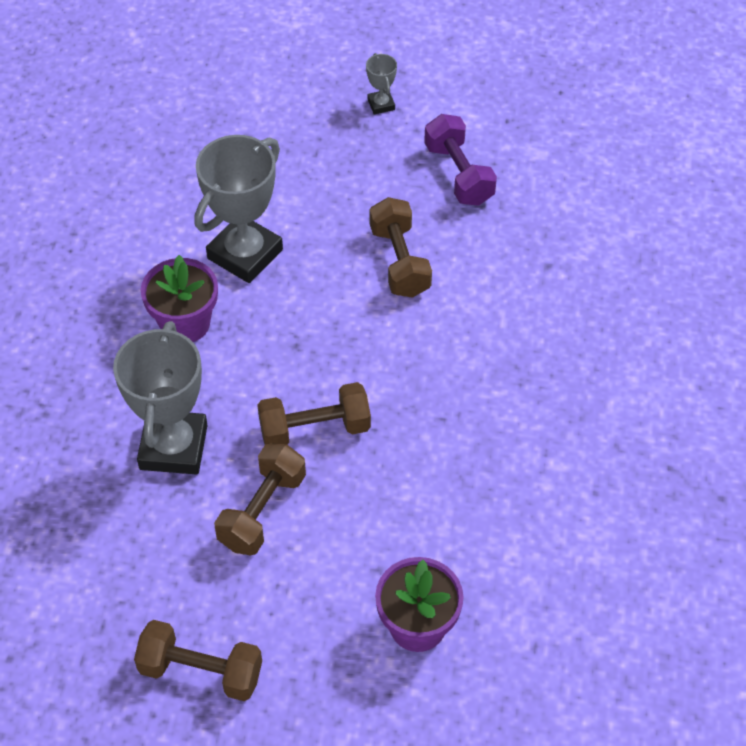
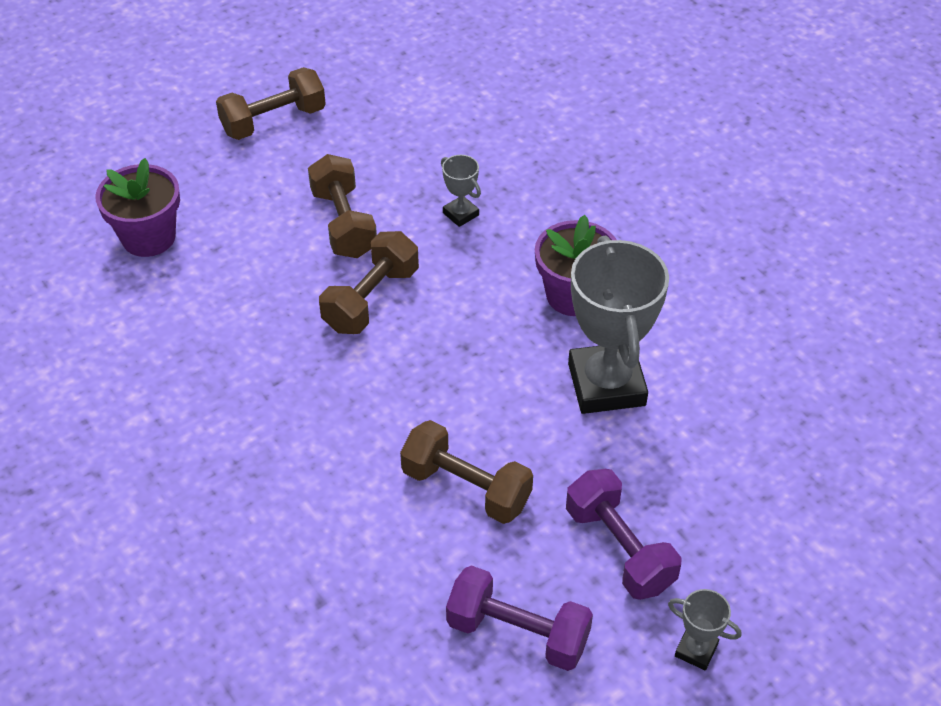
camera: 135 degrees right, 5 degrees down
grey trophy [113,321,208,475] -> grey trophy [441,155,481,227], size x0.44
none -> purple dumbbell [566,469,681,600]

